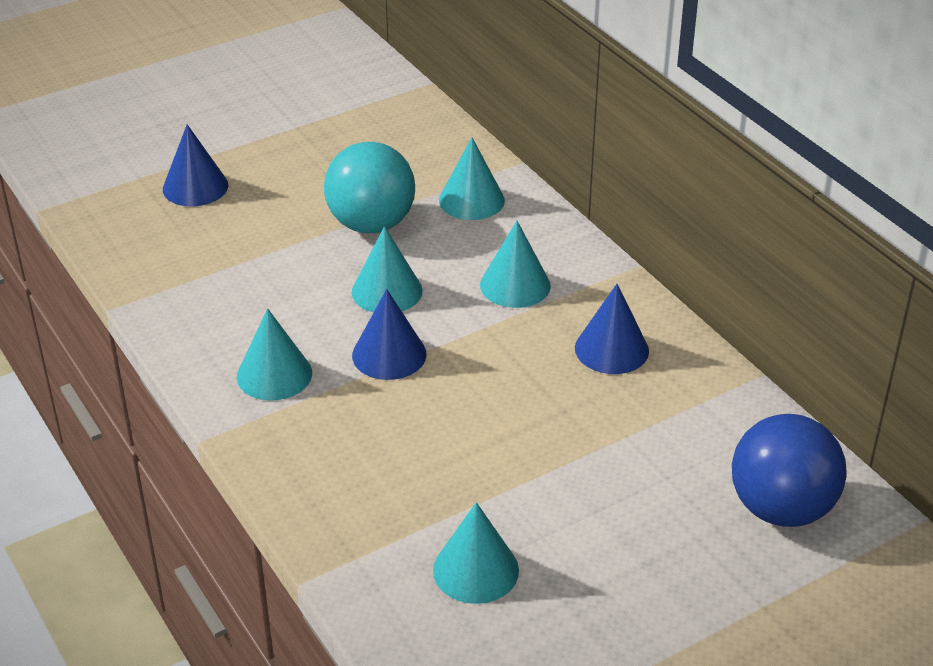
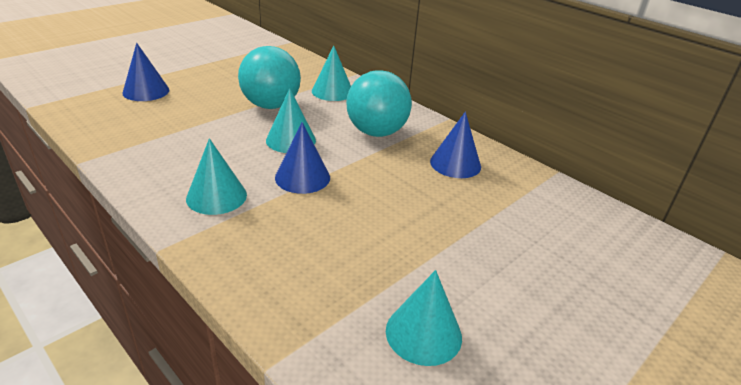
camera: 15 degrees left, 5 degrees down
turquoise cone [480,221,551,308] -> turquoise ball [346,70,412,137]
blue ball [732,414,846,527] -> none

